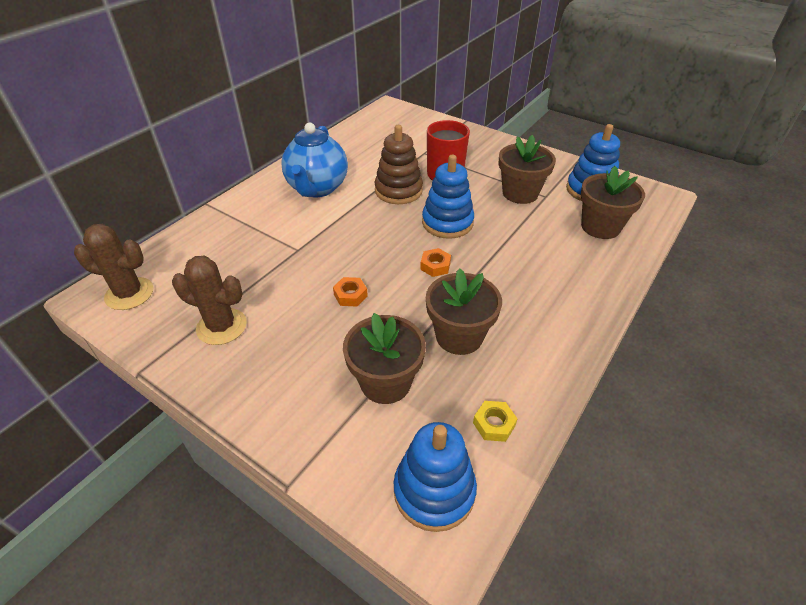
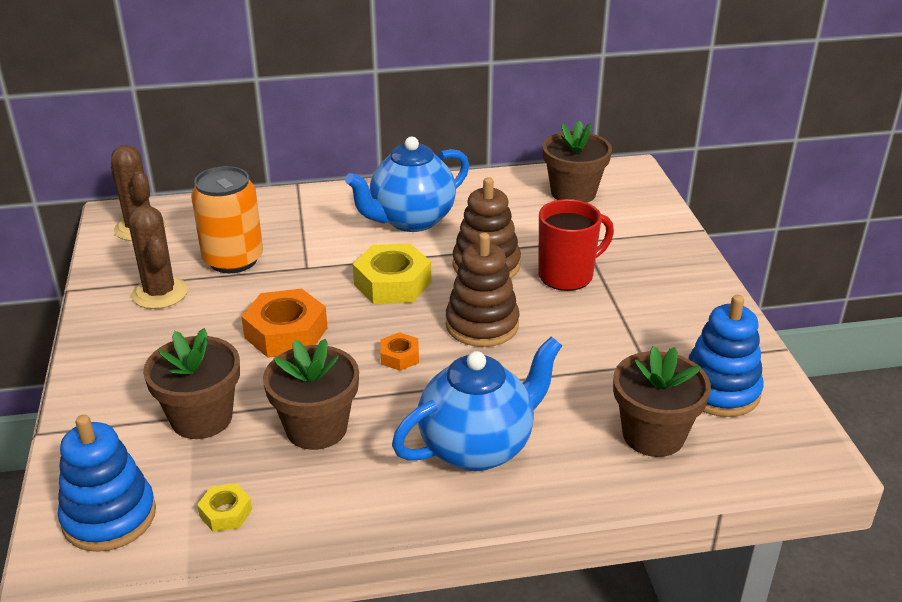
camera: 45 degrees right, 10 degrees down
orange nut [333,277,368,307] -> orange nut [241,289,328,358], size x1.95
blue stacking toy [422,155,474,239] -> brown stacking toy [446,233,520,347]
brown flower pot [498,135,556,204] -> brown flower pot moved to [543,120,612,203]
none -> orange can [191,166,263,273]
none -> yellow nut [353,244,431,304]
none -> blue teapot [392,336,562,471]

